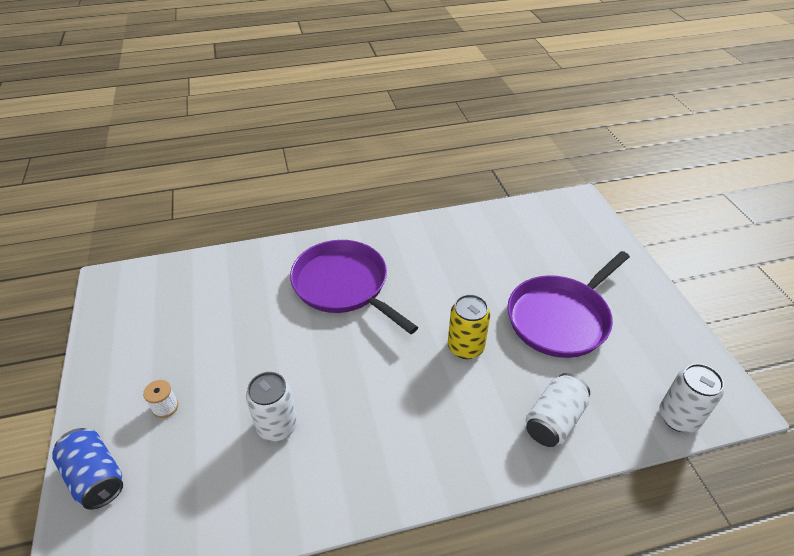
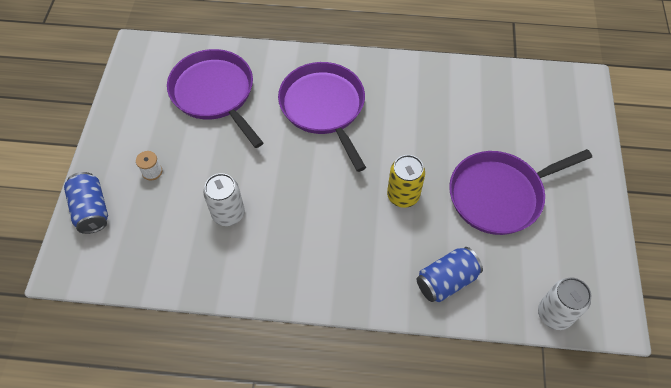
camera: 20 degrees right, 15 degrees up
white can [526,373,590,447] -> blue can [417,247,483,302]
none -> purple pan [167,49,263,148]

